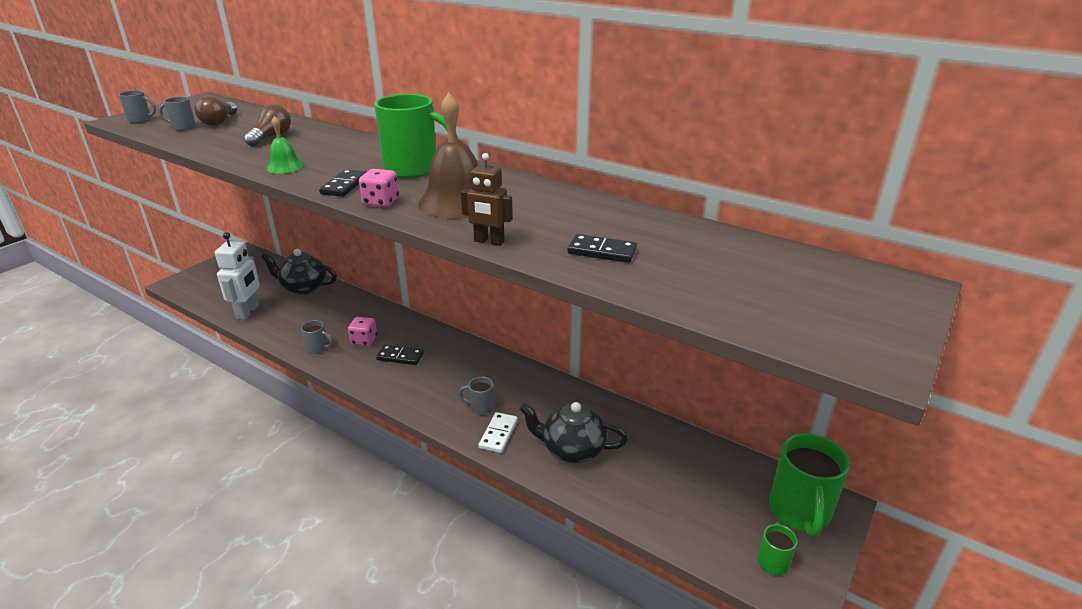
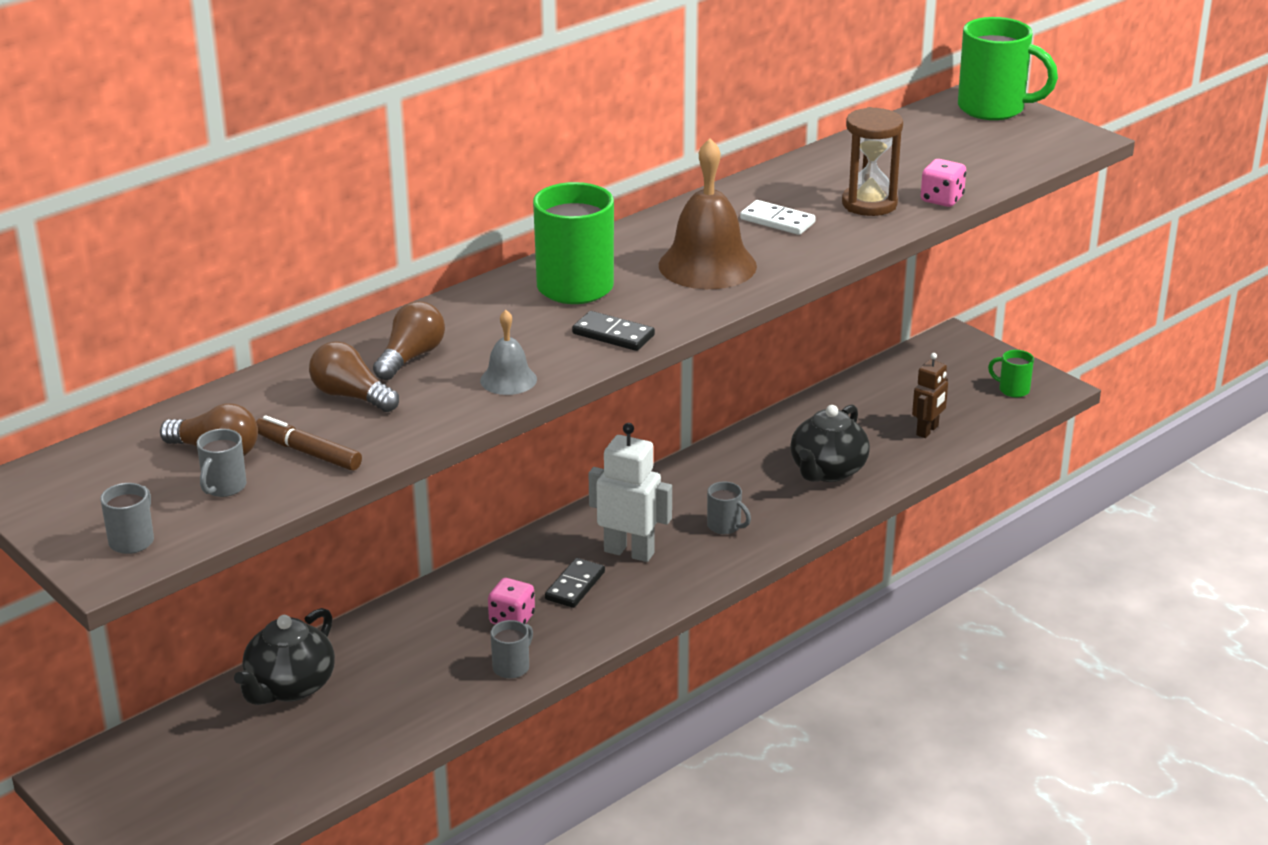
camera: 75 degrees left, 0 degrees up
white robot [215,232,260,320] -> white robot moved to [589,423,672,562]
green bell [266,116,304,174] -> grey bell [480,310,537,395]
pink dice [359,169,399,207] -> pink dice moved to [921,159,966,207]
grey mug [459,377,494,415] -> grey mug turned 75 degrees counterclockwise [707,481,751,534]
brown robot [461,153,513,246] -> brown robot moved to [912,353,948,438]
white domino [479,412,518,453] -> white domino moved to [740,200,816,235]
black domino [568,234,637,263] -> brown hourglass [842,107,903,216]
green mug [769,433,850,538] -> green mug moved to [958,17,1058,120]
none -> brown marker [256,415,362,471]
none -> brown light bulb [373,301,445,380]

